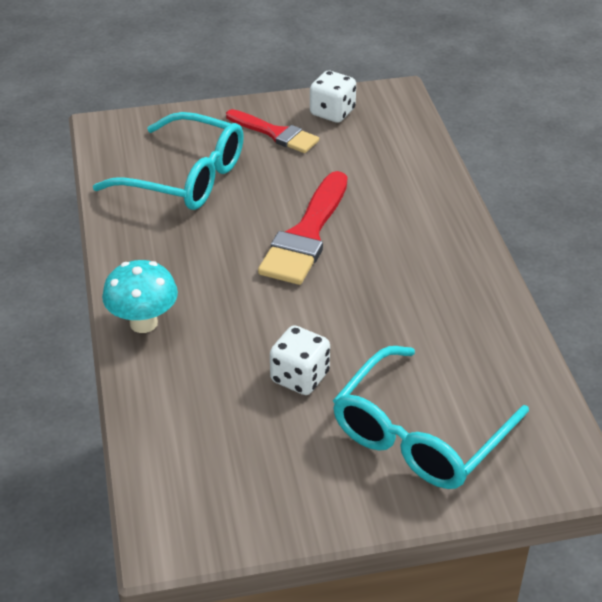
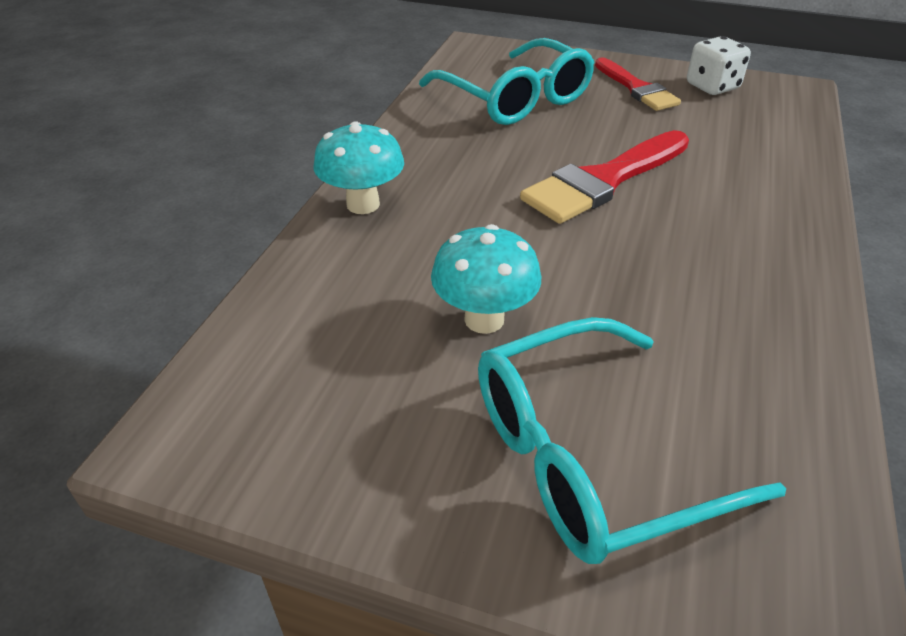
camera: 30 degrees right, 0 degrees up
white dice [270,325,330,395] -> turquoise mushroom [431,224,541,334]

